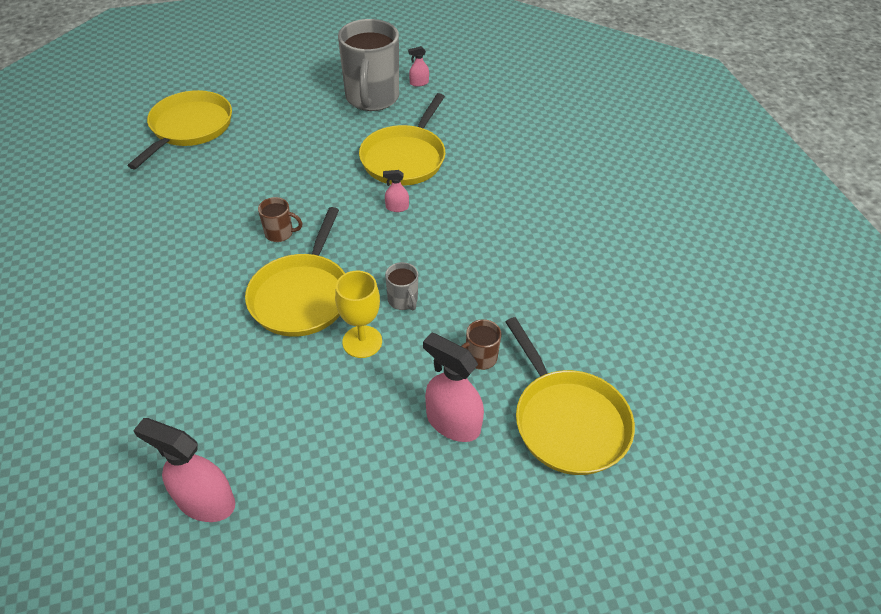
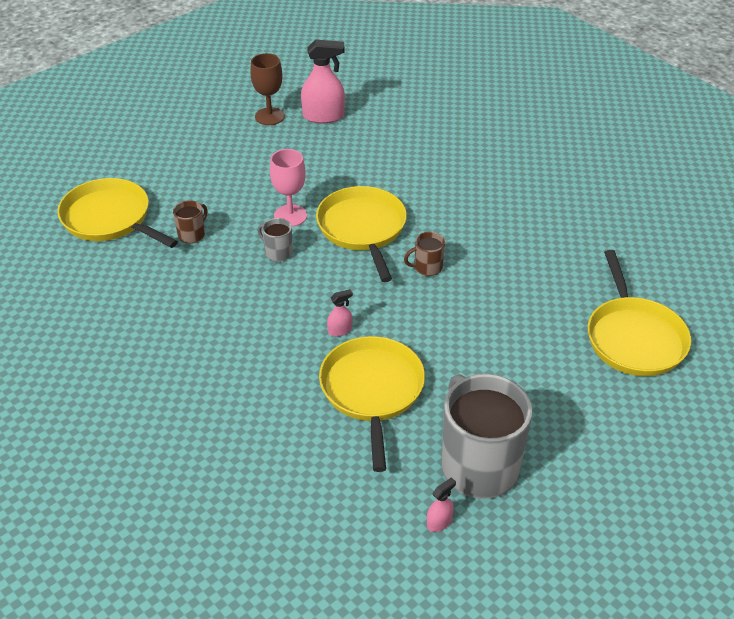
camera: 155 degrees right, 5 degrees down
yellow goblet [335,271,382,358] -> pink goblet [270,149,307,227]
pink spray bottle [423,332,484,442] -> none
none -> brown goblet [250,53,285,125]

